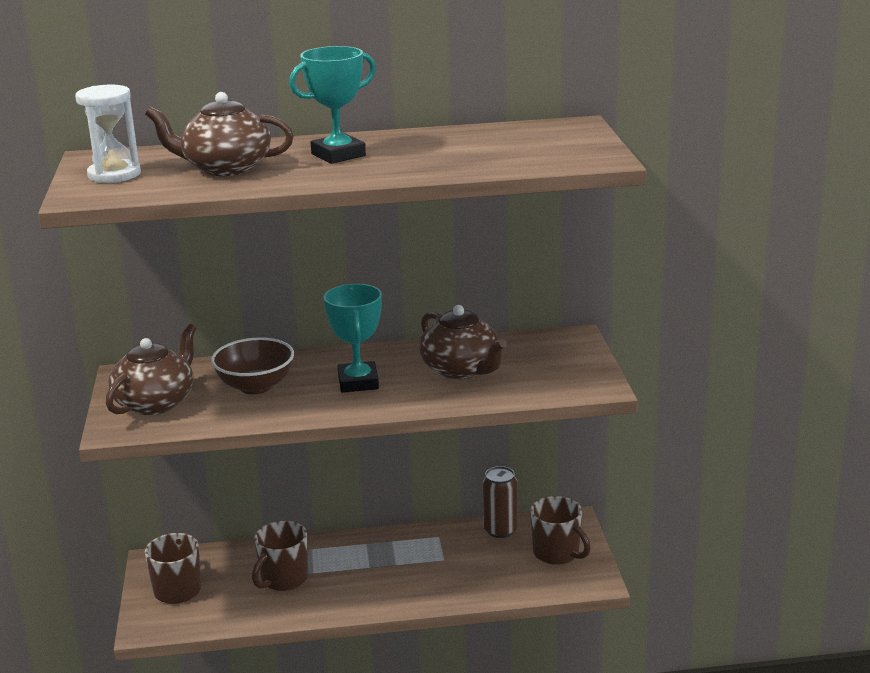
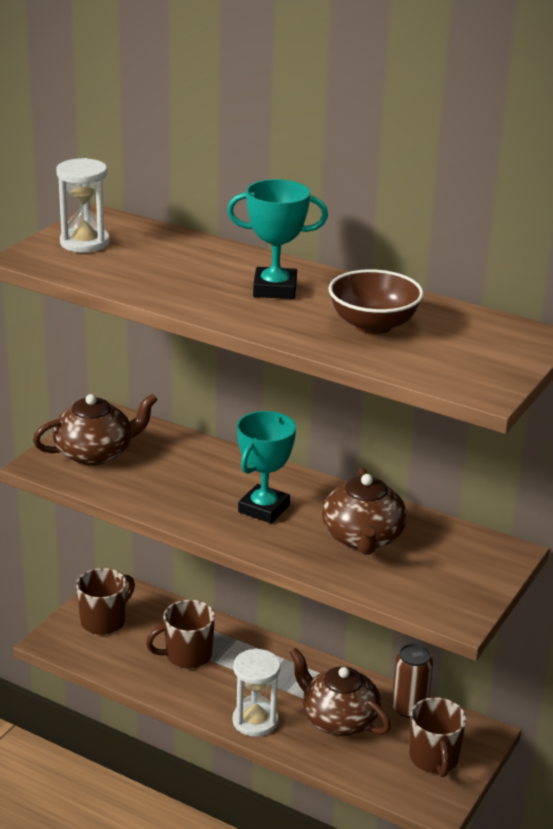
camera: 35 degrees right, 5 degrees up
brown teapot [145,92,294,176] -> brown teapot moved to [289,648,391,736]
brown bowl [211,337,294,394] -> brown bowl moved to [329,269,424,334]
none -> white hourglass [233,649,281,737]

